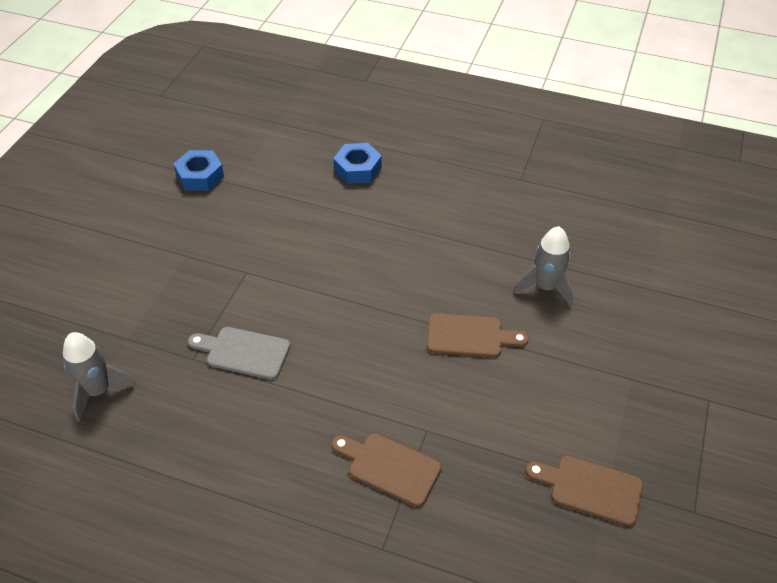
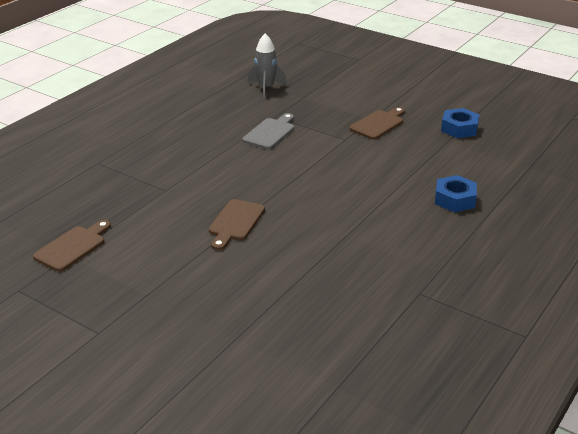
camera: 105 degrees right, 15 degrees down
brown cutting board [331,433,442,507] -> brown cutting board moved to [350,107,405,139]
grey rocket [513,226,574,307] -> none

